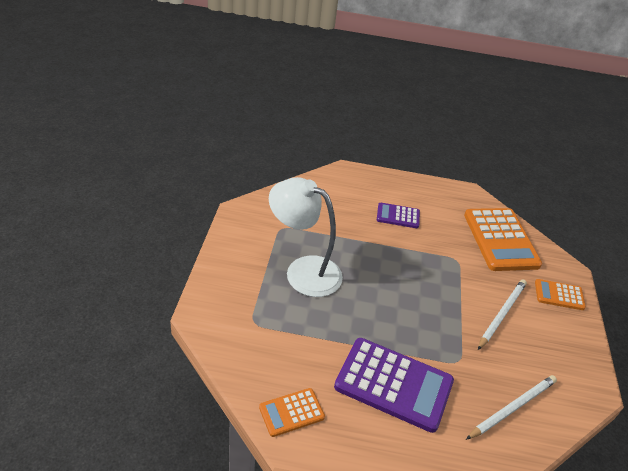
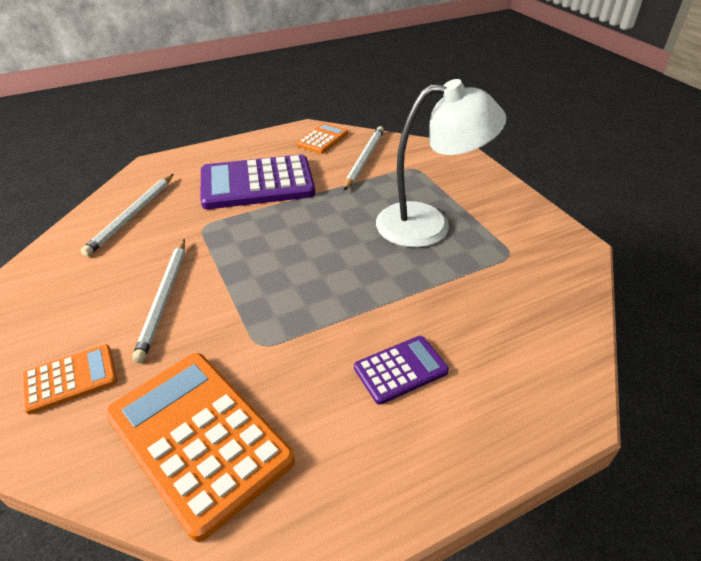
camera: 150 degrees right, 0 degrees up
none -> white pencil [344,126,384,190]

